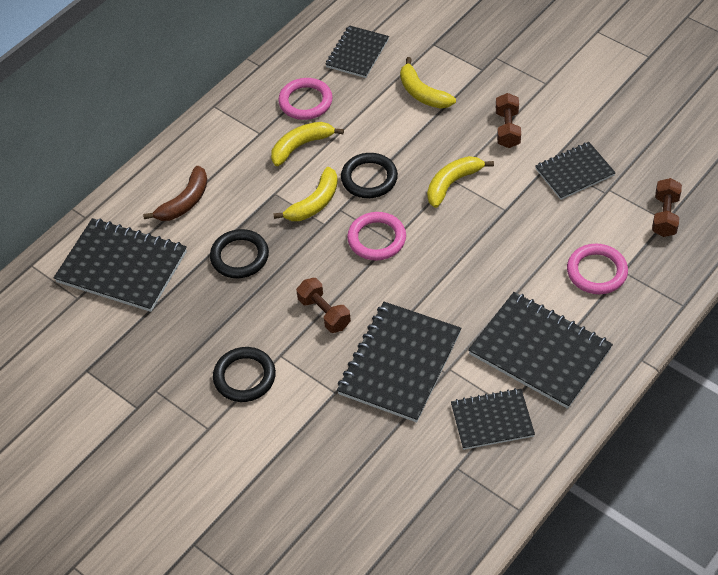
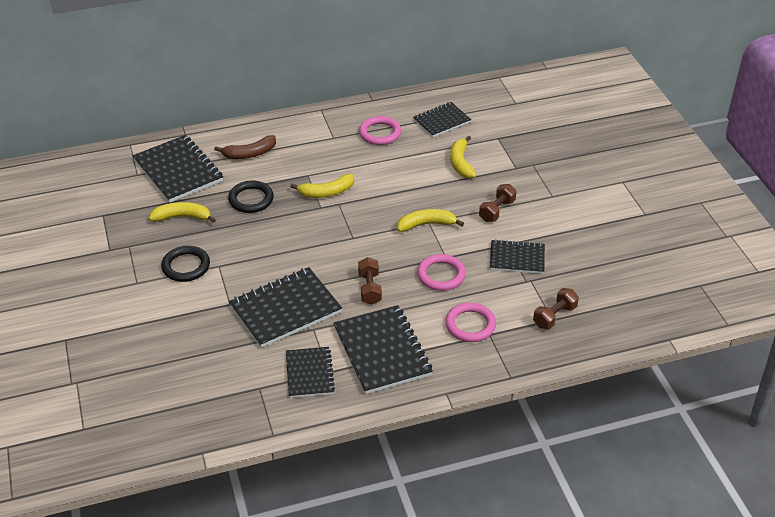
camera: 30 degrees right, 10 degrees down
yellow banana [271,122,344,166] -> yellow banana moved to [149,202,216,223]
brown dumbbell [296,278,351,333] -> brown dumbbell moved to [358,257,382,305]
black ring [341,153,398,198] -> none
pink ring [347,212,406,261] -> pink ring moved to [417,254,466,291]
black notebook [451,388,535,450] -> black notebook turned 60 degrees clockwise [286,347,335,398]

